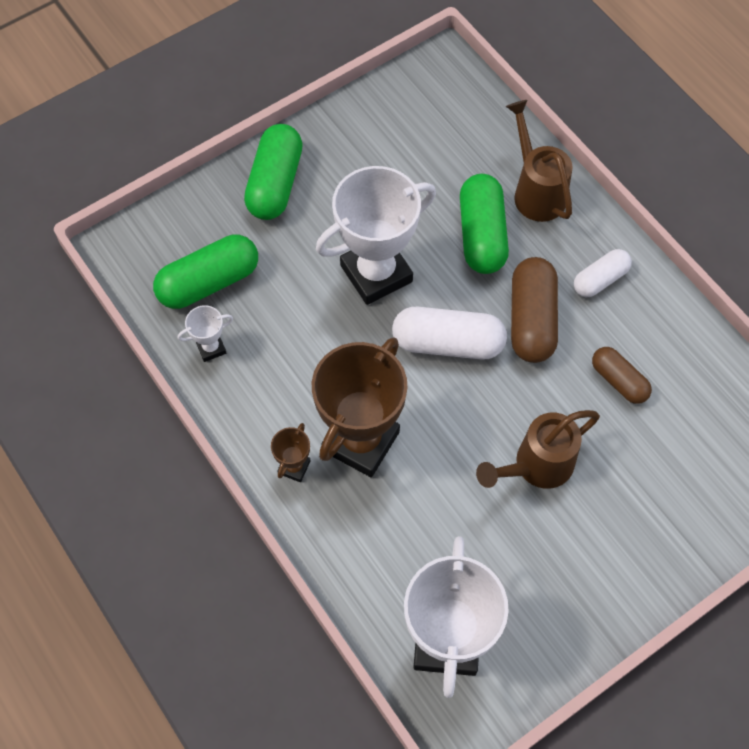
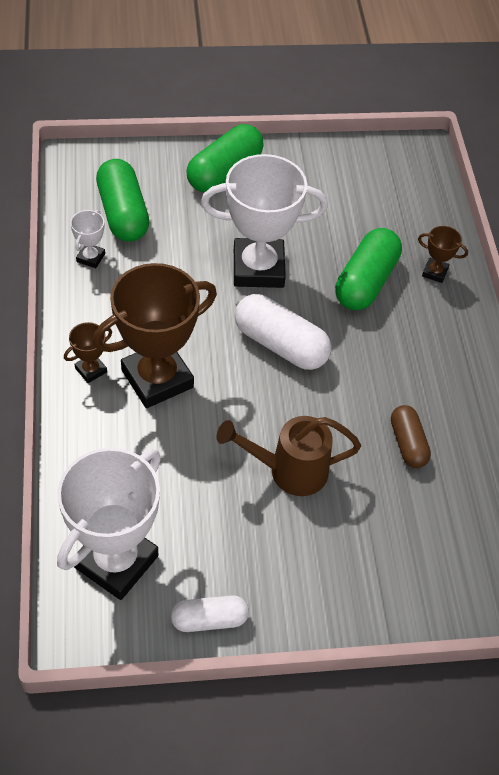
camera: 25 degrees right, 10 degrees down
green capsule [153,234,258,309] -> green capsule turned 75 degrees clockwise [96,159,149,242]
white trophy [178,305,233,362] -> white trophy turned 75 degrees counterclockwise [70,210,105,268]
brown watering can [506,100,573,222] -> brown trophy [418,226,468,283]
brown capsule [511,257,558,363] -> none
white capsule [574,249,632,297] -> white capsule moved to [171,595,249,632]

